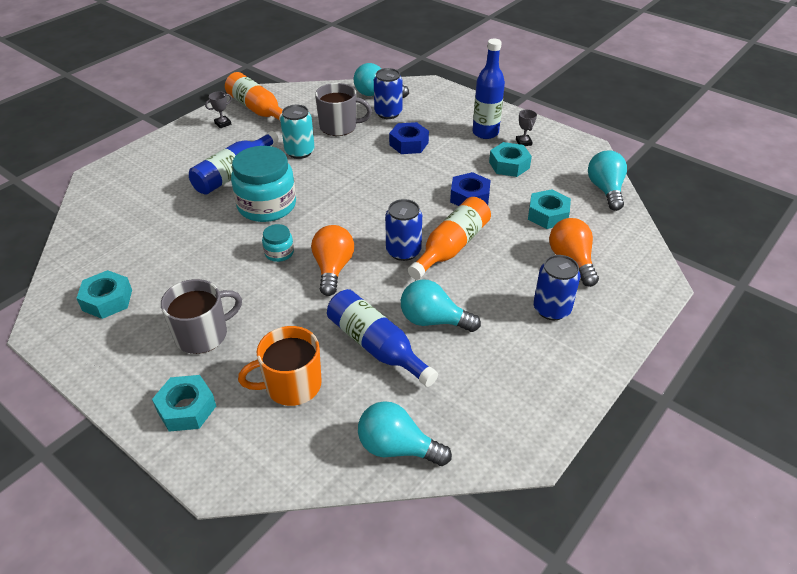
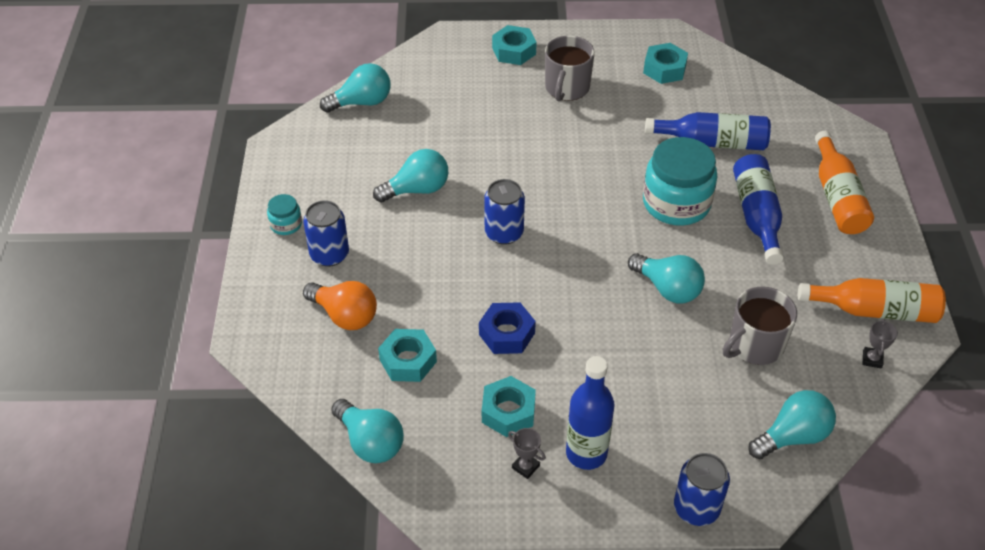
camera: 140 degrees right, 5 degrees up
grey trophy [205,91,232,128] -> grey trophy moved to [863,319,898,369]
orange mug [238,326,322,406] -> none
turquoise jar [262,224,294,262] -> turquoise jar moved to [267,194,302,235]
turquoise can [280,105,315,159] -> none
orange light bulb [311,225,354,296] -> none
blue bottle [327,289,438,387] -> blue bottle moved to [645,112,771,150]
blue can [374,68,403,119] -> blue can moved to [674,453,730,526]
blue nut [389,122,429,154] -> none
orange bottle [408,197,491,280] -> orange bottle moved to [815,131,874,234]
none -> turquoise light bulb [628,253,705,303]

